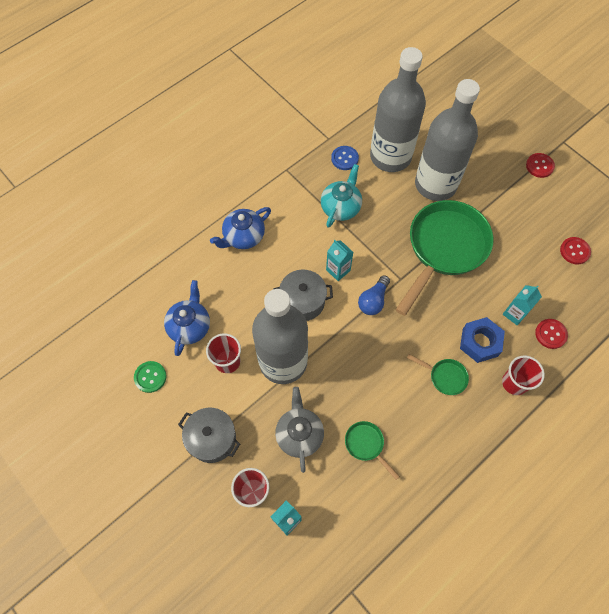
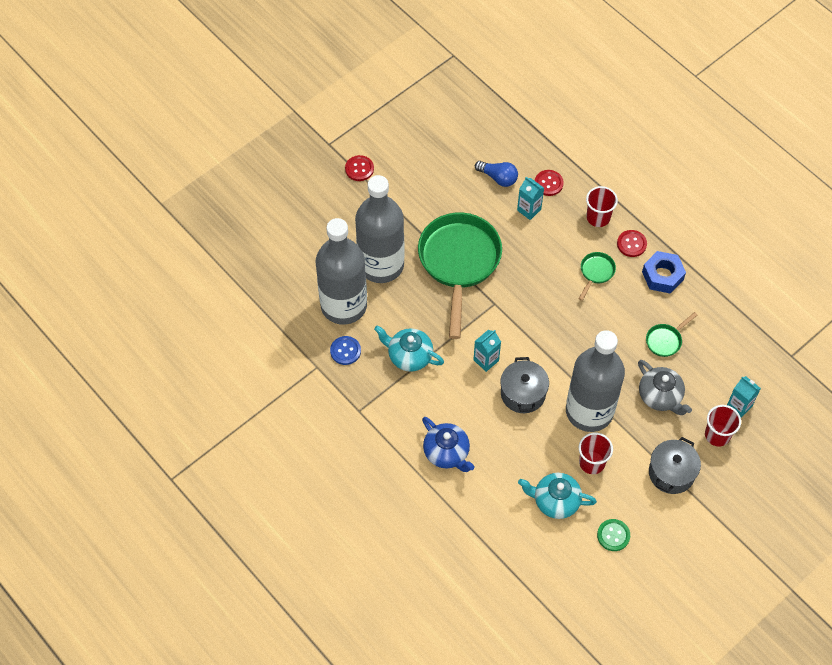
camera: 90 degrees left, 5 degrees down
blue teapot [164,280,210,356] -> turquoise teapot [518,473,597,519]
grey teapot [275,387,324,473] -> grey teapot turned 120 degrees counterclockwise [638,360,692,415]
blue light bulb [358,275,390,315] -> blue light bulb moved to [475,161,518,187]
green pan [396,200,494,316] -> green pan turned 60 degrees clockwise [418,212,502,339]
blue nut [460,317,505,363] -> blue nut moved to [642,251,686,294]
red button [560,237,591,264] -> red button moved to [617,230,647,257]

